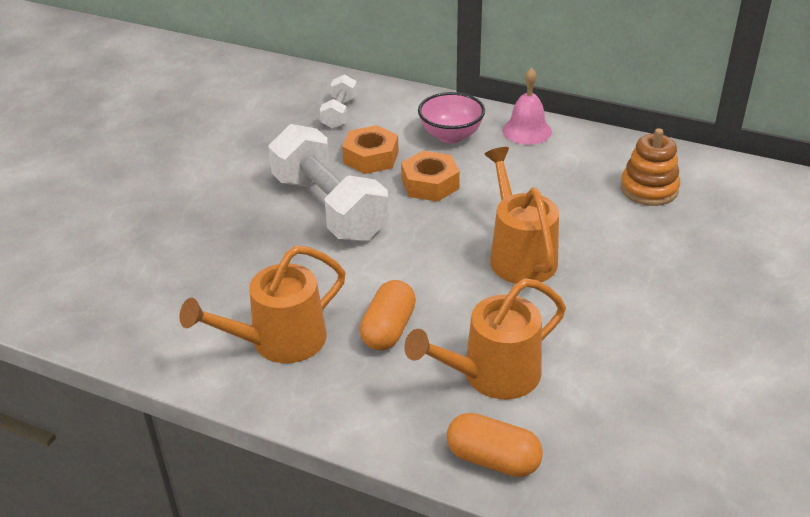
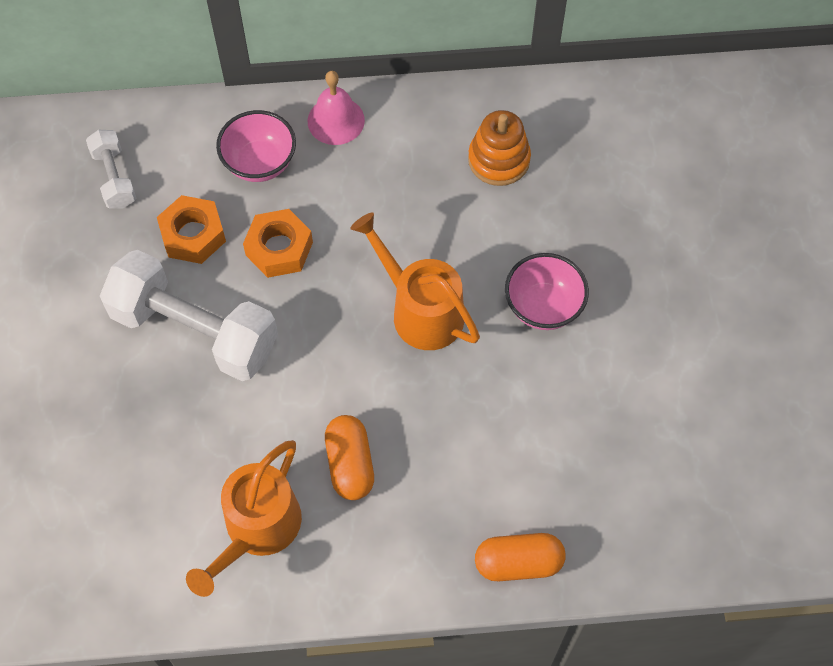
camera: 30 degrees left, 25 degrees up
orange watering can [404,278,566,399] -> none
none -> pink bowl [505,253,589,330]

